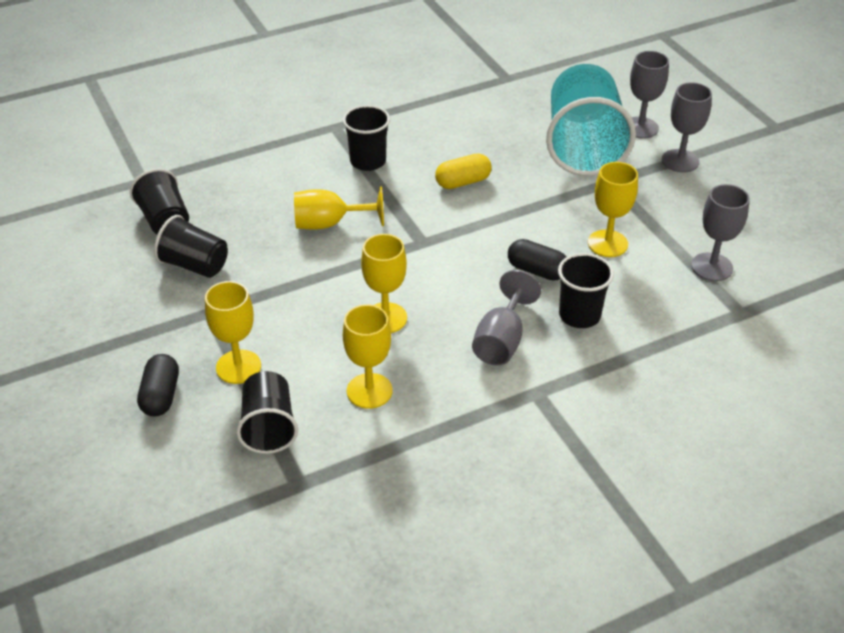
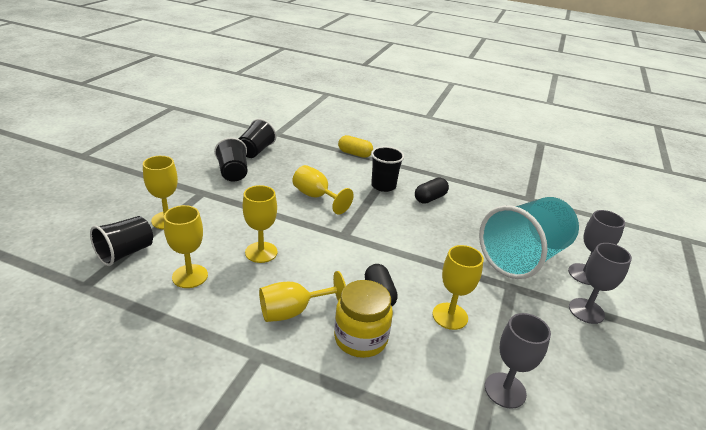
camera: 45 degrees right, 10 degrees down
black capsule [137,354,179,417] -> black capsule moved to [415,178,449,204]
yellow capsule [435,153,491,189] -> yellow capsule moved to [338,135,373,158]
grey goblet [472,270,541,365] -> yellow goblet [259,271,346,322]
black cup [558,253,614,328] -> yellow jar [334,280,393,358]

